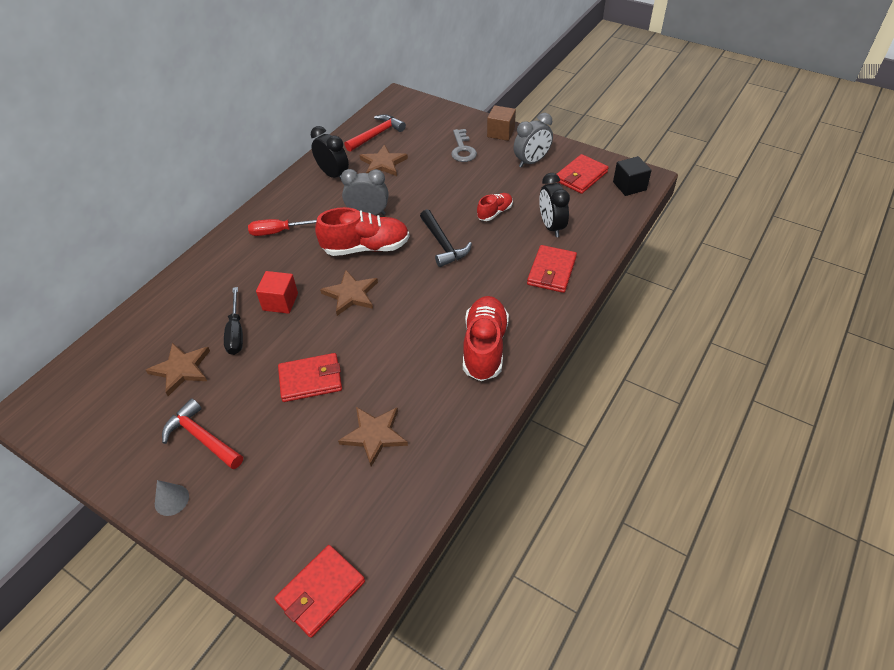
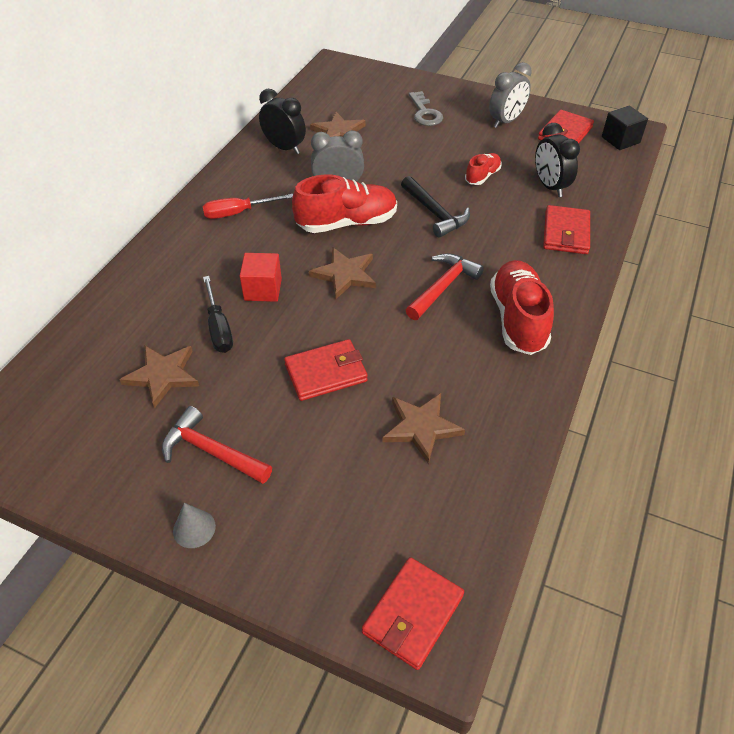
camera: 10 degrees left, 0 degrees up
red hammer [344,114,406,152] -> red hammer moved to [406,253,484,320]
brown cube [487,105,516,141] -> none

